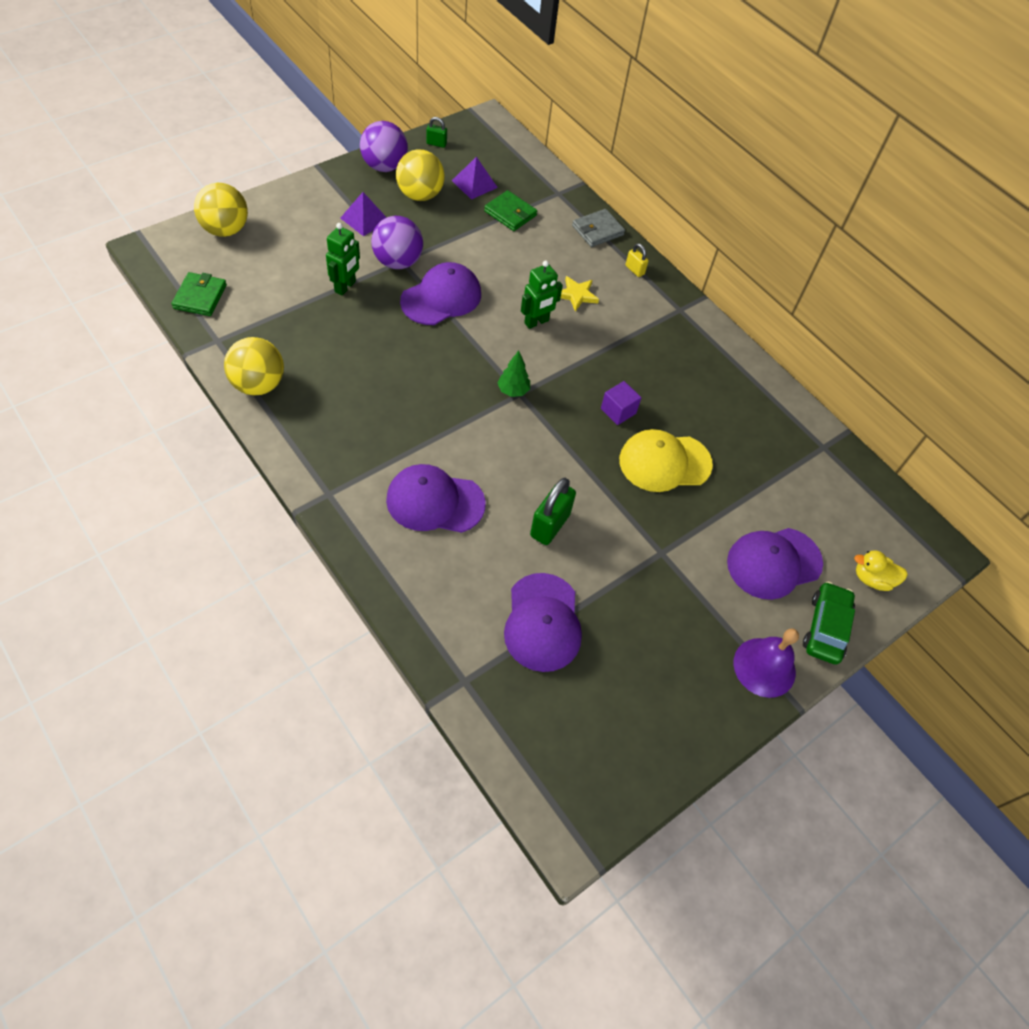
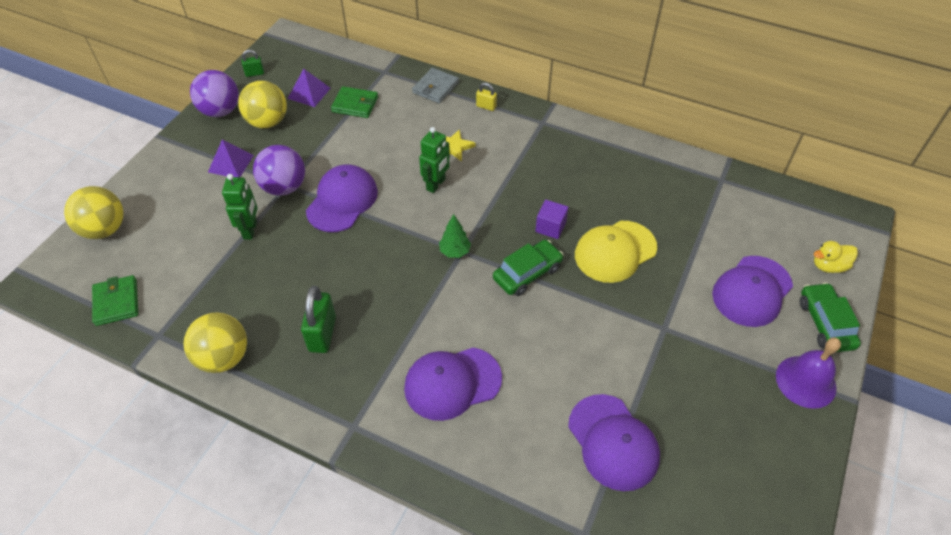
camera: 20 degrees left, 5 degrees down
green padlock [530,478,576,545] -> green padlock moved to [301,286,336,353]
none -> green car [493,240,564,296]

